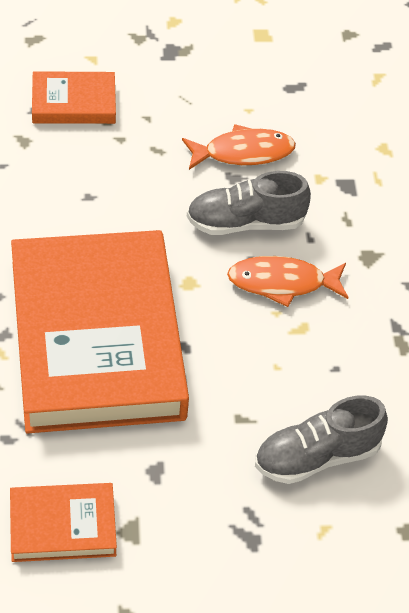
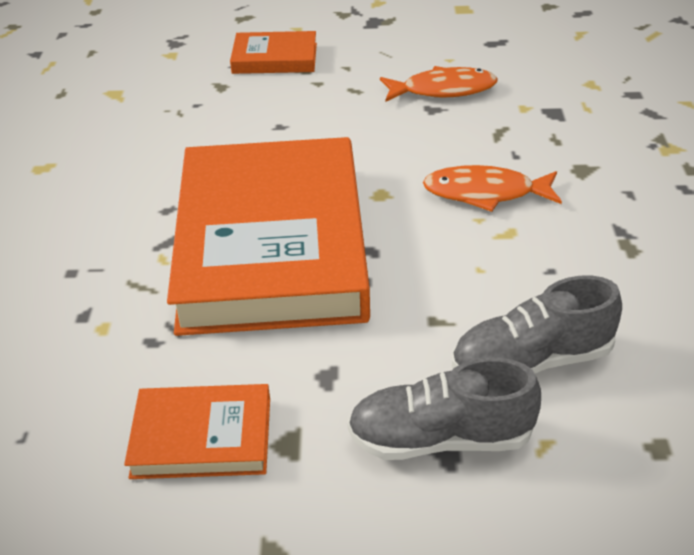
camera: 10 degrees right, 10 degrees down
grey shoe [187,171,311,235] -> grey shoe moved to [347,358,541,460]

